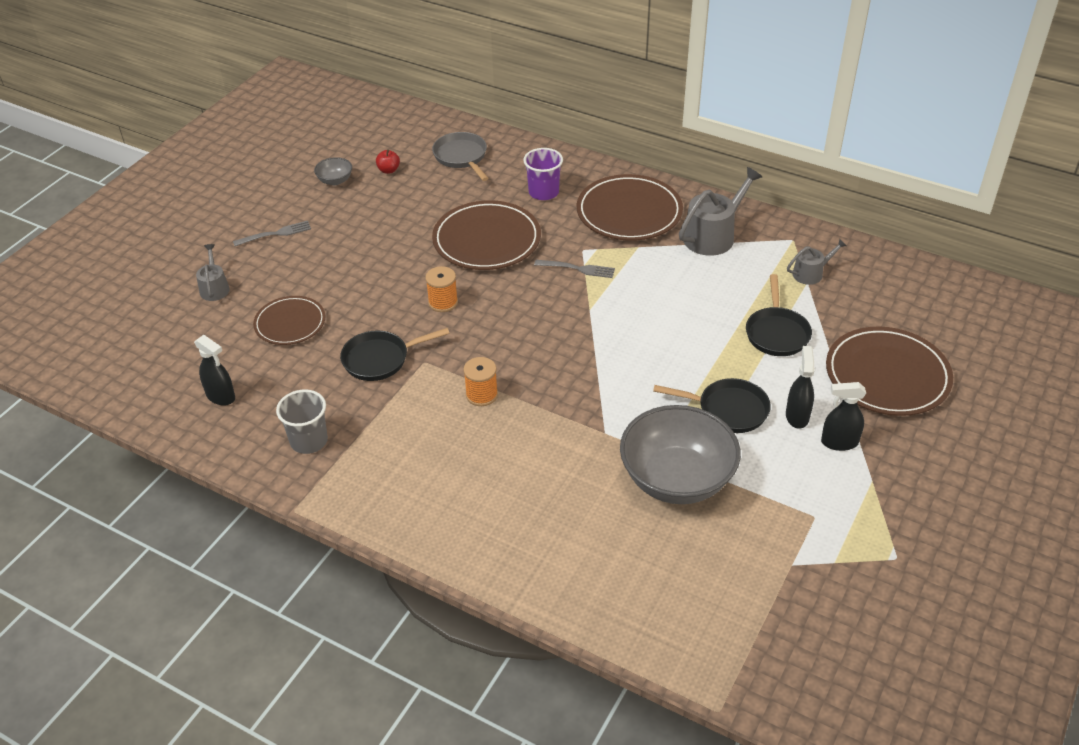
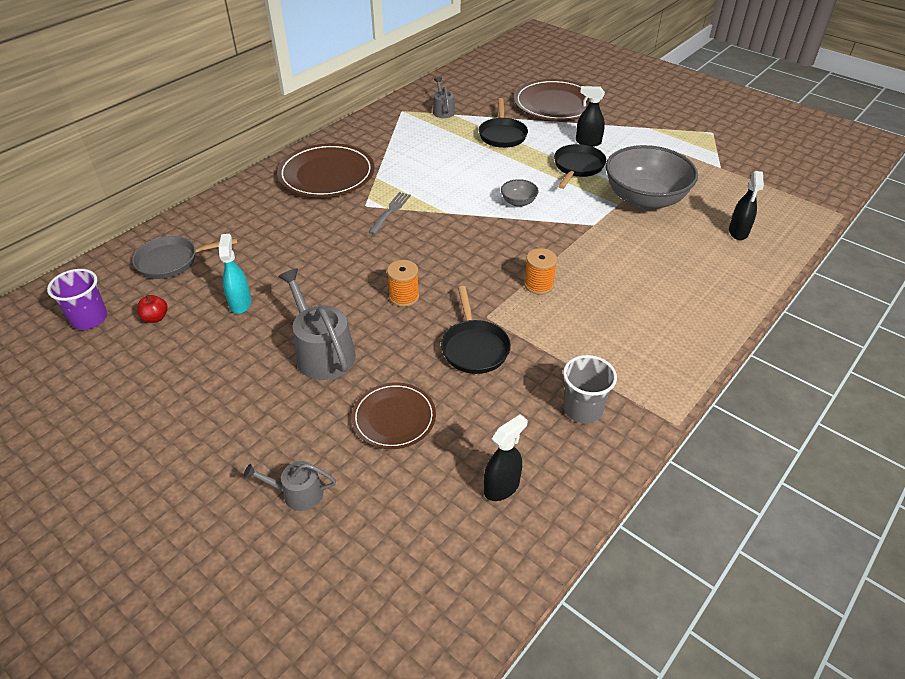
camera: 80 degrees left, 0 degrees up
grey fork [233,221,311,246] -> none
grey bowl [314,157,352,185] -> grey bowl moved to [501,179,539,207]
brown plate [432,200,541,270] -> none
purple cup [523,148,563,200] -> purple cup moved to [47,269,107,330]
grey watering can [679,167,762,256] -> grey watering can moved to [278,269,356,380]
black pan [746,274,812,356] -> black pan turned 75 degrees clockwise [479,98,528,148]
black spray bottle [821,382,866,451] -> black spray bottle moved to [729,171,764,240]
none -> turquoise spray bottle [219,234,251,314]

